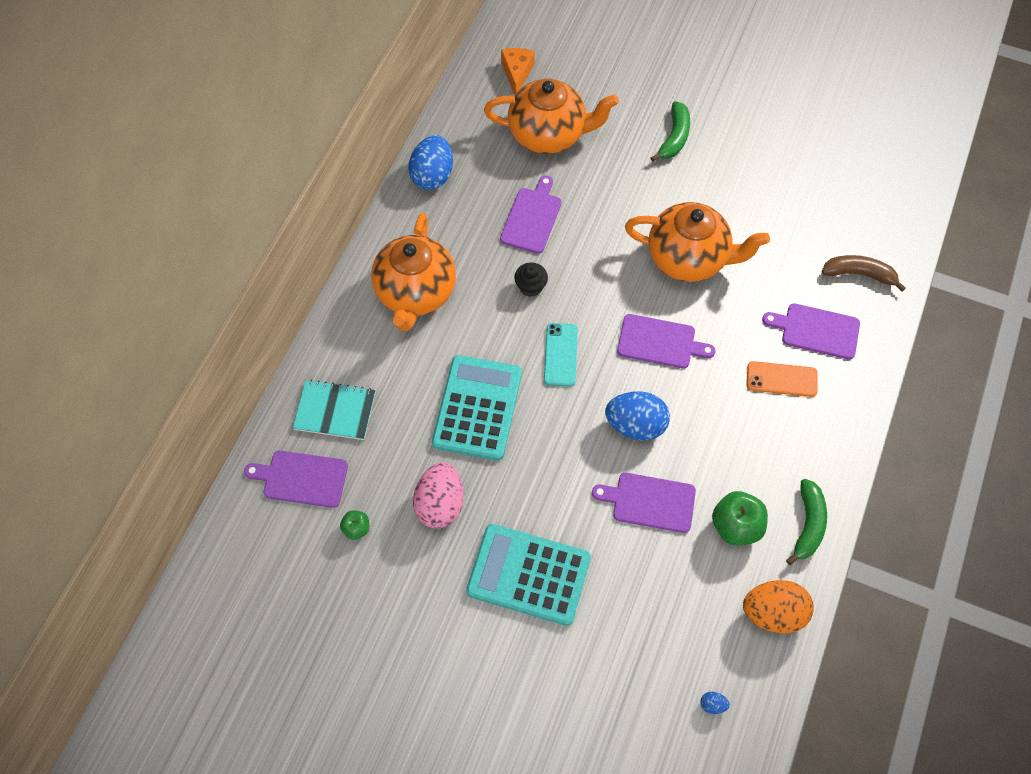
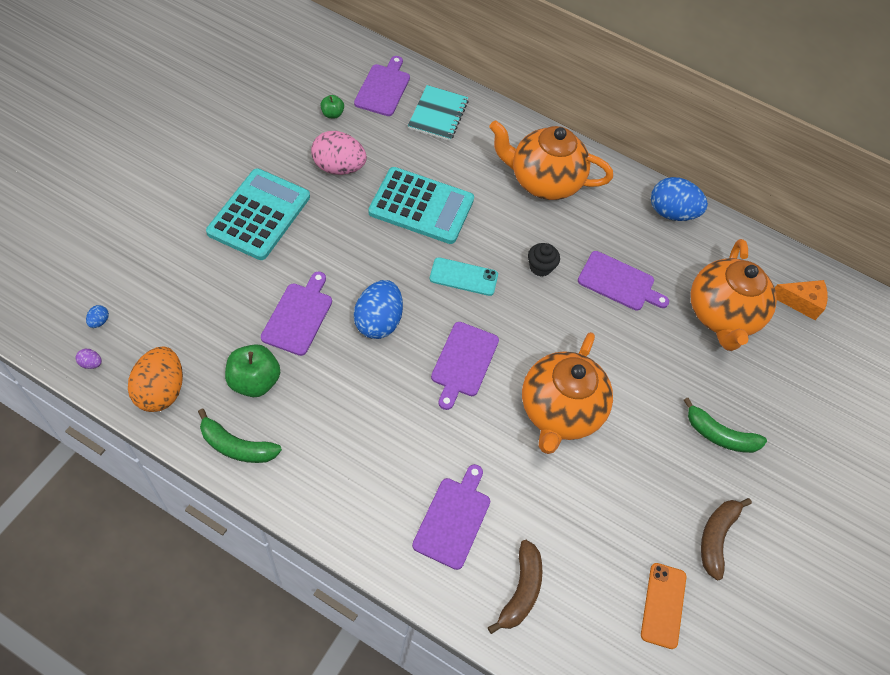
camera: 90 degrees right, 5 degrees down
orange phone [747,361,818,397] -> orange phone moved to [641,563,686,649]
none -> purple egg [76,349,102,369]
none -> brown banana [701,498,752,581]

